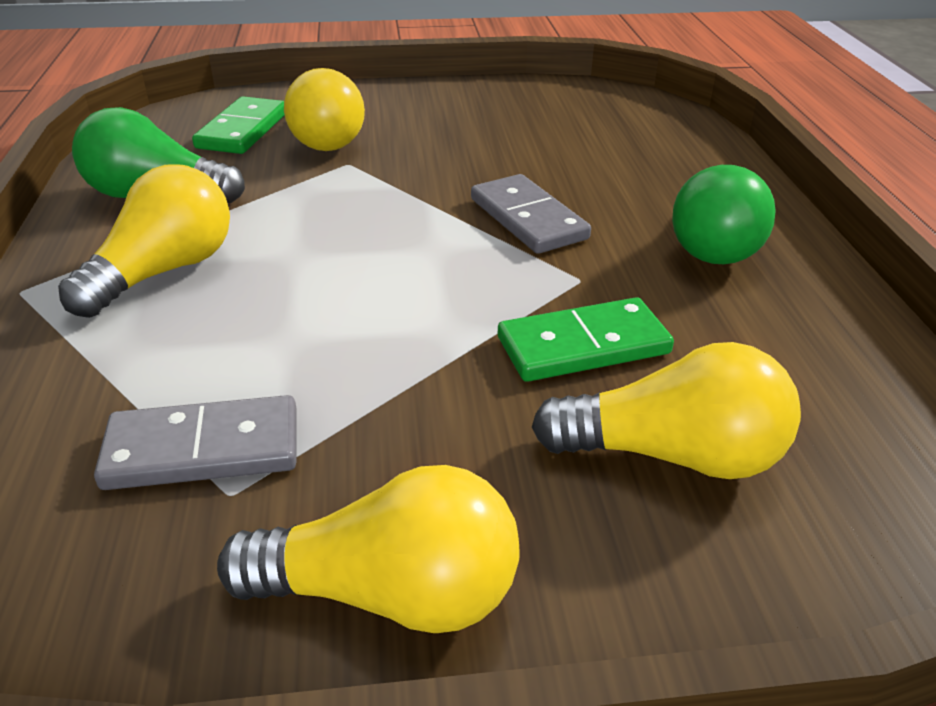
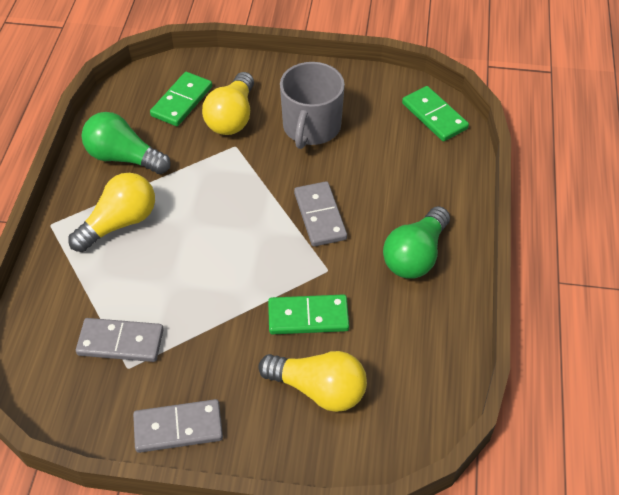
camera: 15 degrees right, 15 degrees up
yellow light bulb [217,465,519,633] -> grey domino [133,399,223,453]
none -> grey mug [280,62,345,149]
none -> green domino [402,86,469,142]

